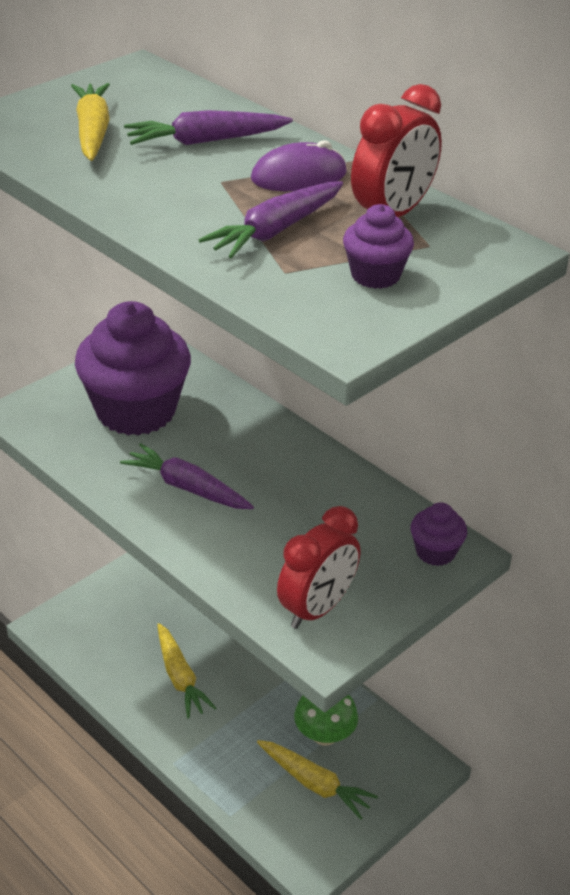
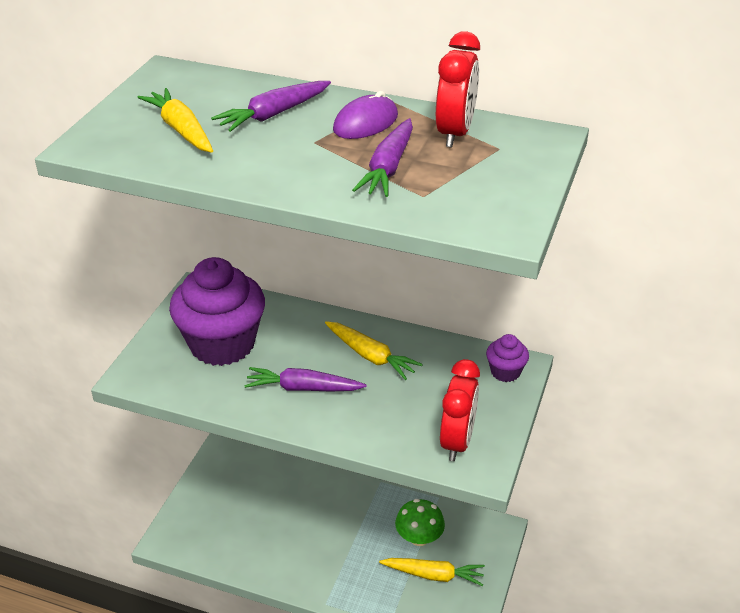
camera: 25 degrees left, 0 degrees up
yellow carrot [157,623,216,718] -> yellow carrot moved to [325,321,423,380]
purple cupcake [343,204,414,289] -> none

